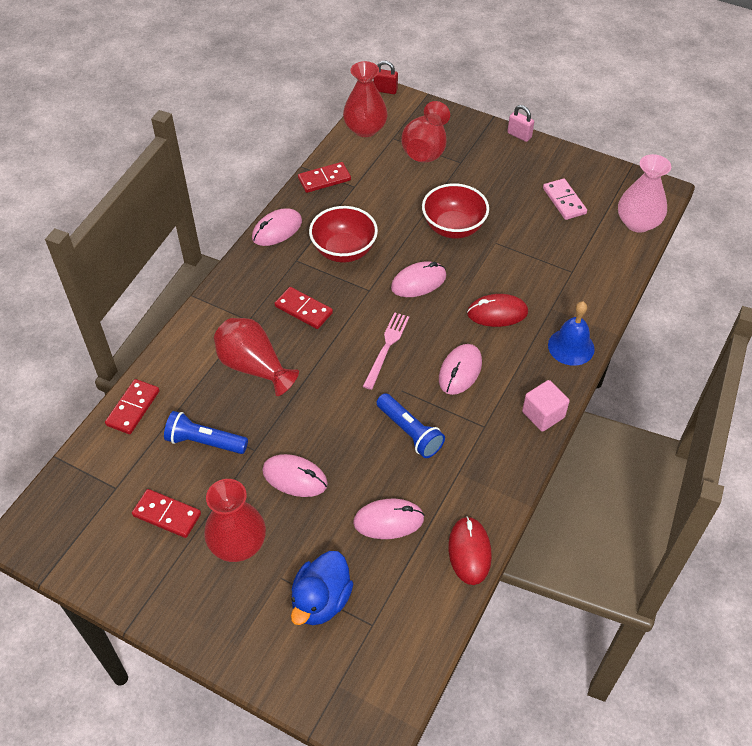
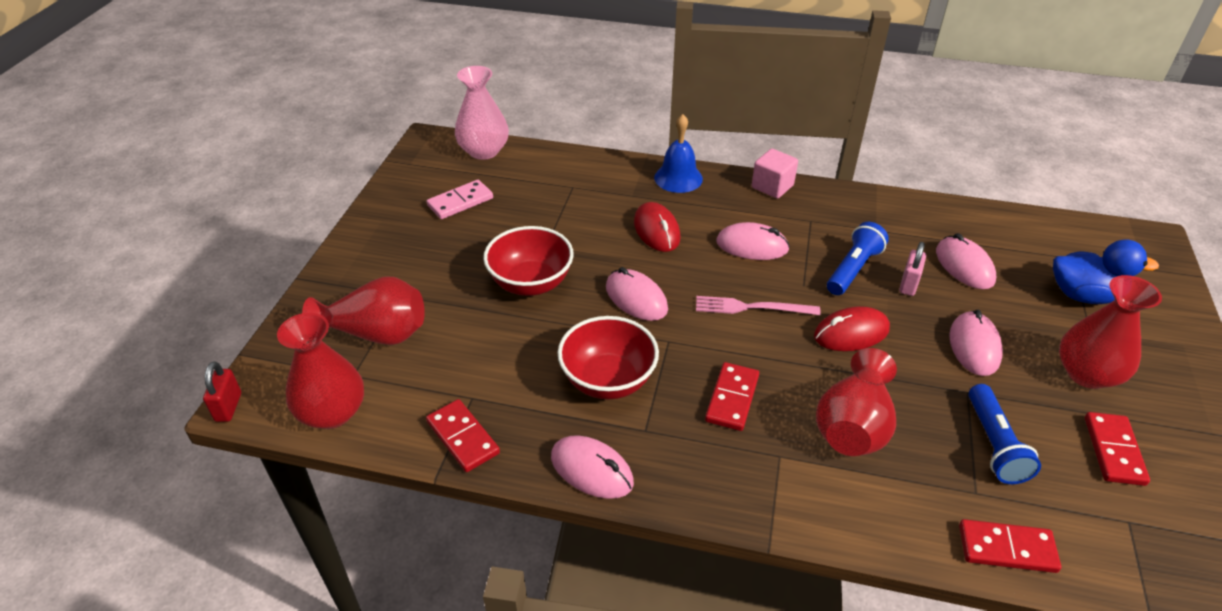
camera: 105 degrees left, 10 degrees down
red mouse [448,516,492,585] -> red mouse moved to [814,306,890,351]
pink padlock [507,105,534,142] -> pink padlock moved to [899,242,926,296]

